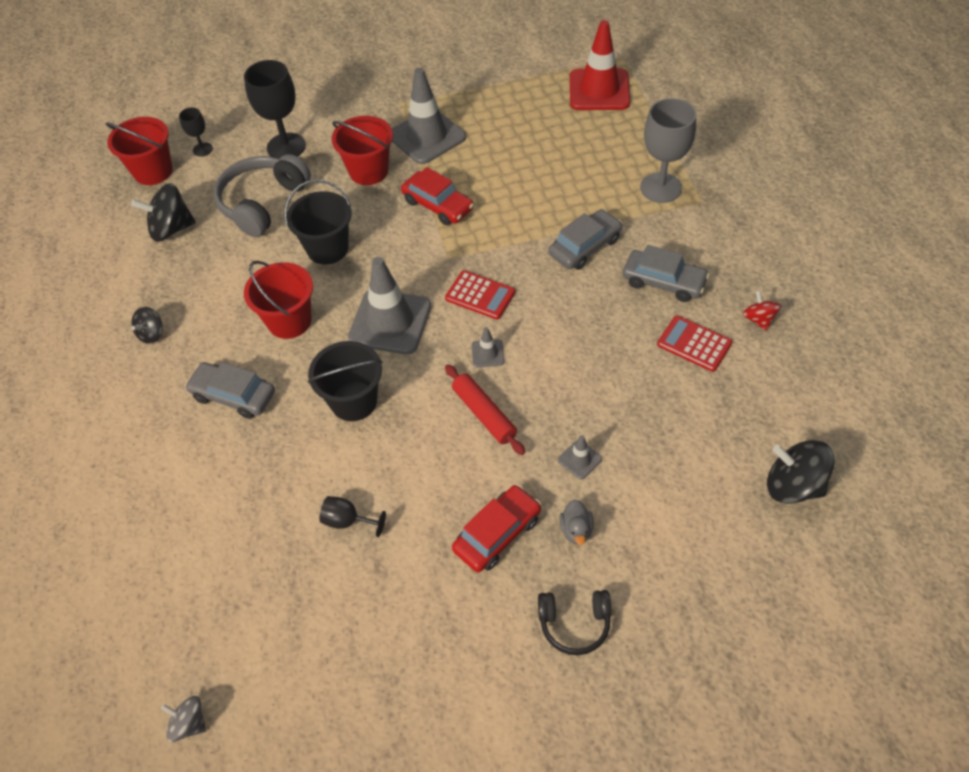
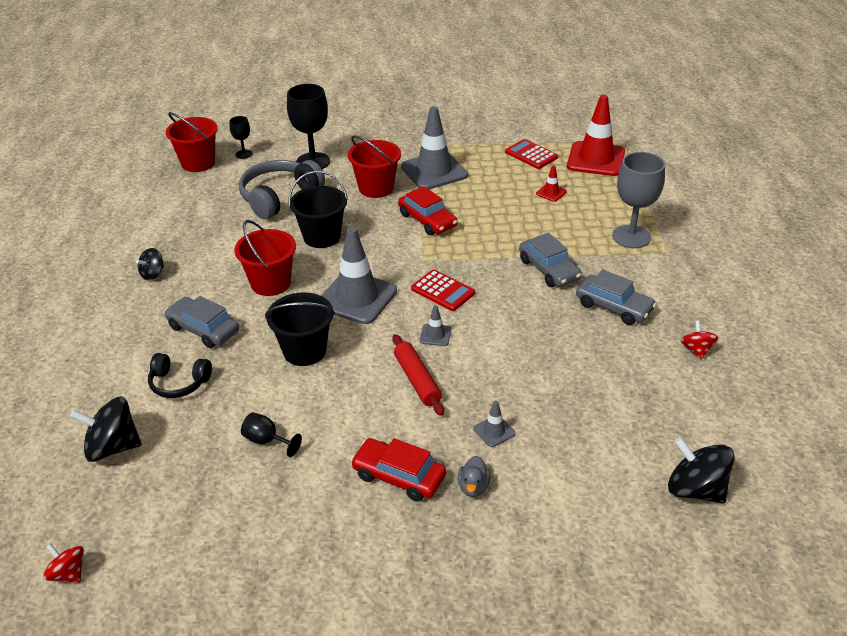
camera: 10 degrees right, 15 degrees down
black spinning top [131,183,196,242] -> black spinning top moved to [70,396,142,462]
grey spinning top [161,696,206,742] -> red spinning top [43,543,84,583]
red car [452,485,541,572] -> red car turned 120 degrees counterclockwise [351,438,446,501]
black headphones [538,590,611,655] -> black headphones moved to [148,353,212,398]
grey car [549,209,622,270] -> grey car turned 90 degrees clockwise [519,233,582,287]
red calculator [657,315,732,372] -> red calculator moved to [505,139,558,169]
none -> red traffic cone [536,165,567,202]

